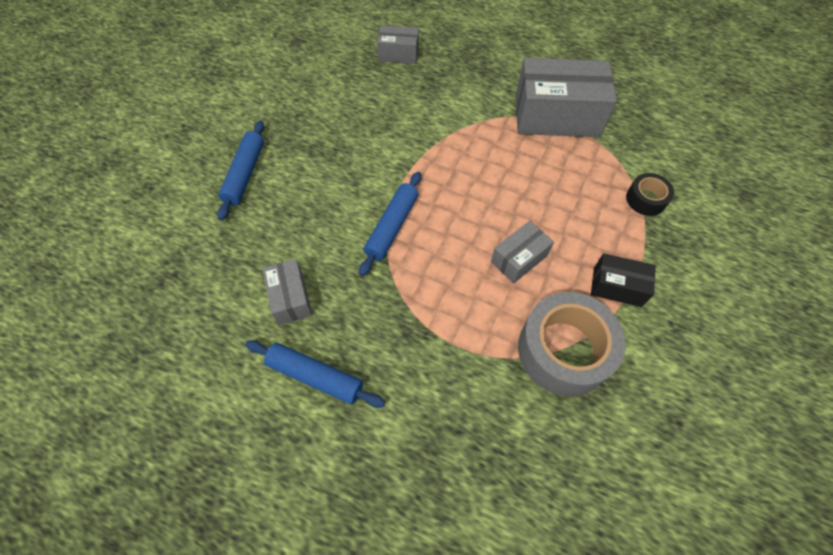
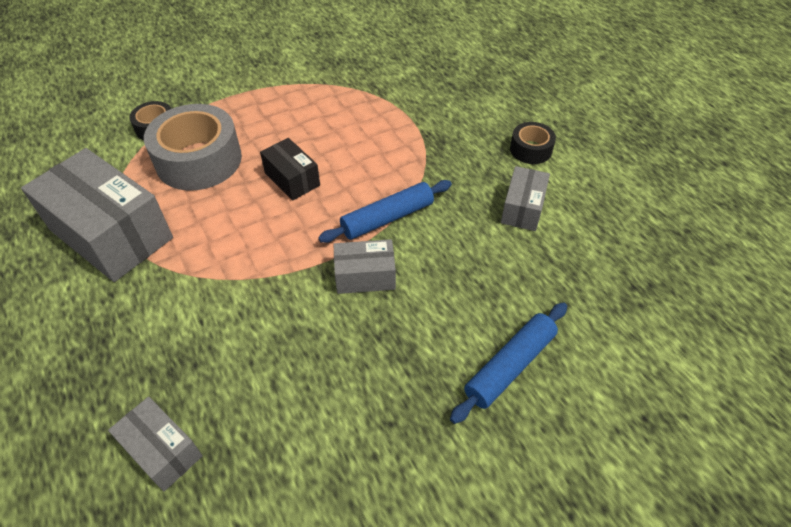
camera: 145 degrees left, 10 degrees down
blue rolling pin [245,340,385,408] -> black tape [510,122,556,164]
grey box [491,221,554,284] -> grey box moved to [333,239,396,294]
grey tape [518,292,626,396] -> grey tape moved to [144,104,242,190]
black box [591,253,656,307] -> black box moved to [260,138,320,201]

